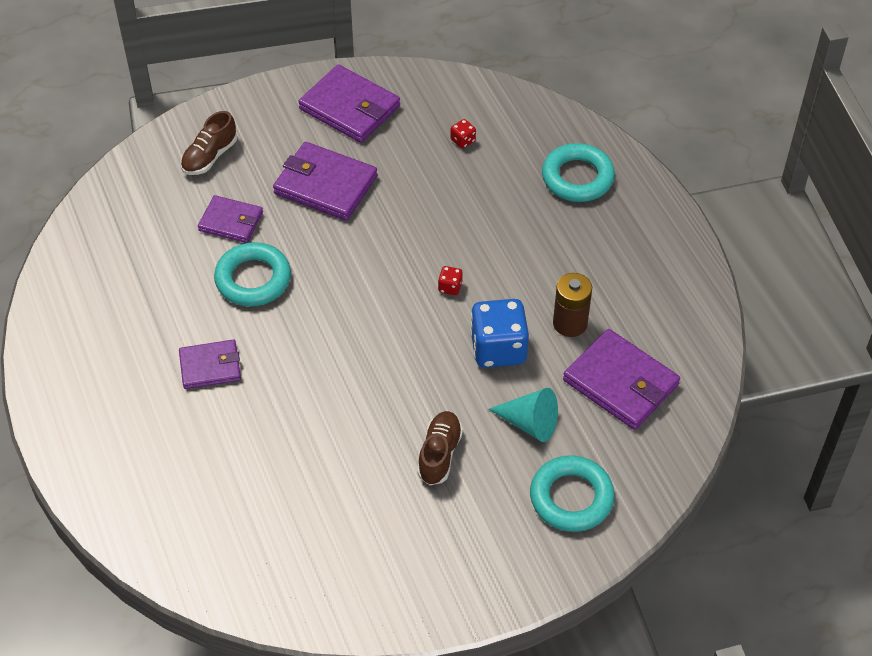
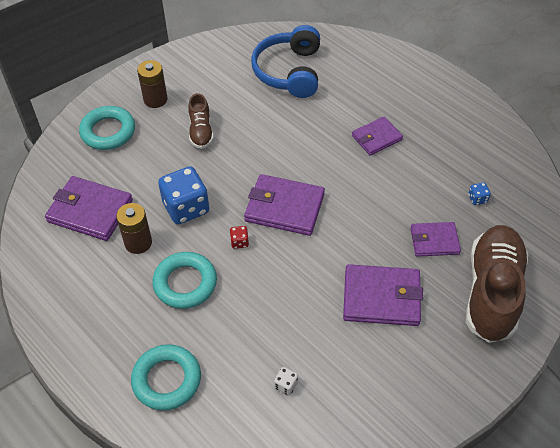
camera: 160 degrees right, 0 degrees up
brown shoe [181,111,237,175] -> brown shoe [466,225,529,343], size x1.99
turquoise ring [214,242,291,306] -> turquoise ring moved to [152,252,217,309]
purple wallet [298,64,400,143] -> purple wallet moved to [244,174,325,236]
red dice [451,119,476,149] -> white dice [274,367,298,395]
turquoise cone [489,388,558,442] -> none
none -> brown battery [137,60,167,108]
none -> blue headphones [251,25,320,98]
none -> blue dice [468,182,491,205]

